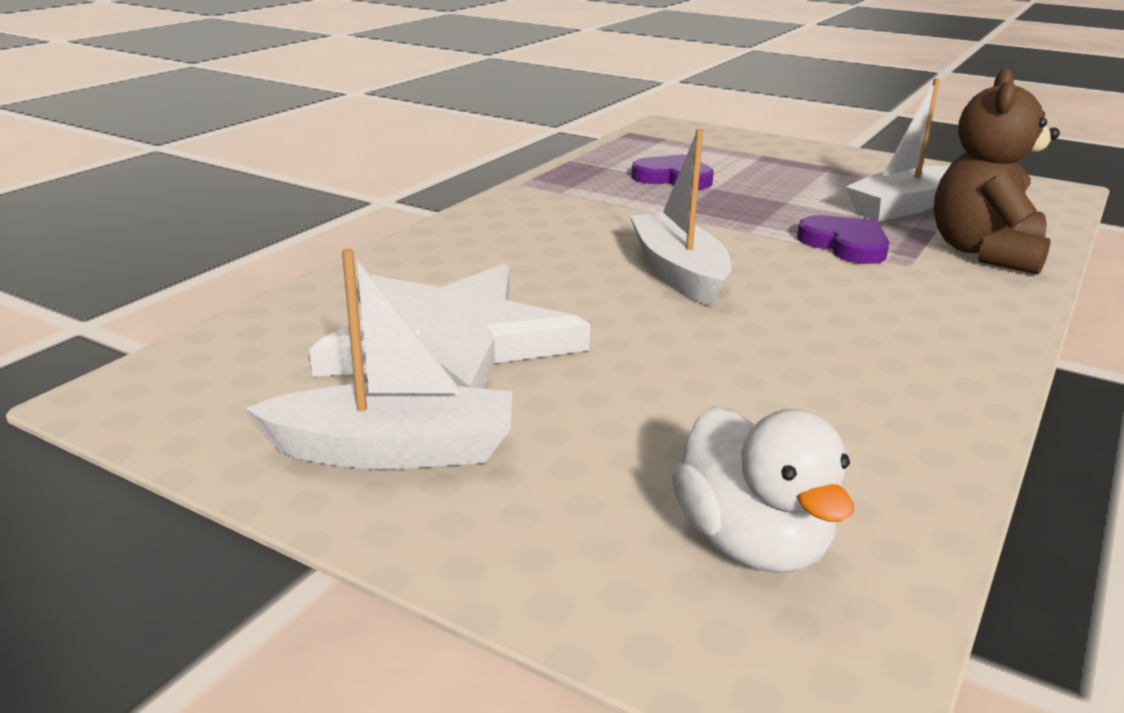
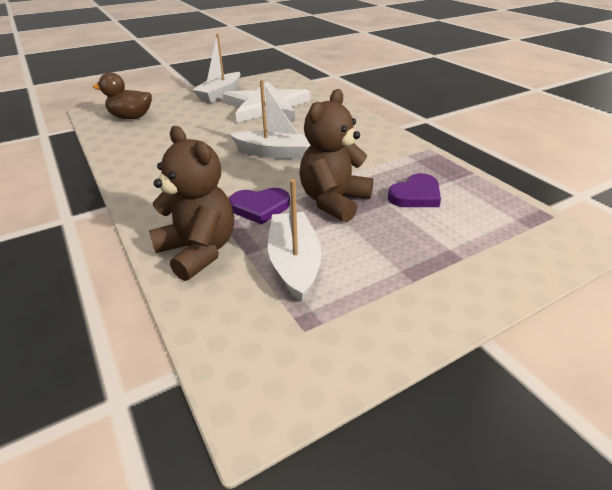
camera: 120 degrees right, 10 degrees up
white duck [672,406,854,573] -> brown duck [93,72,152,119]
none -> brown teddy bear [299,89,373,222]

